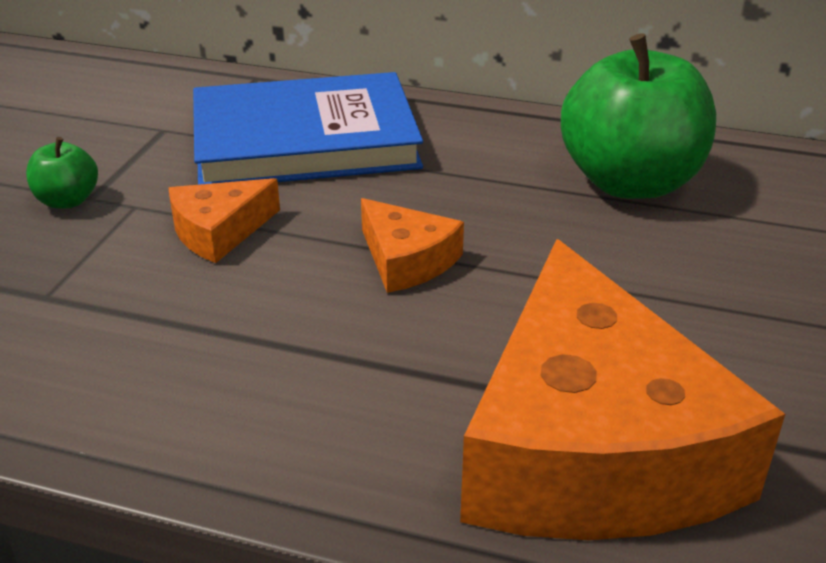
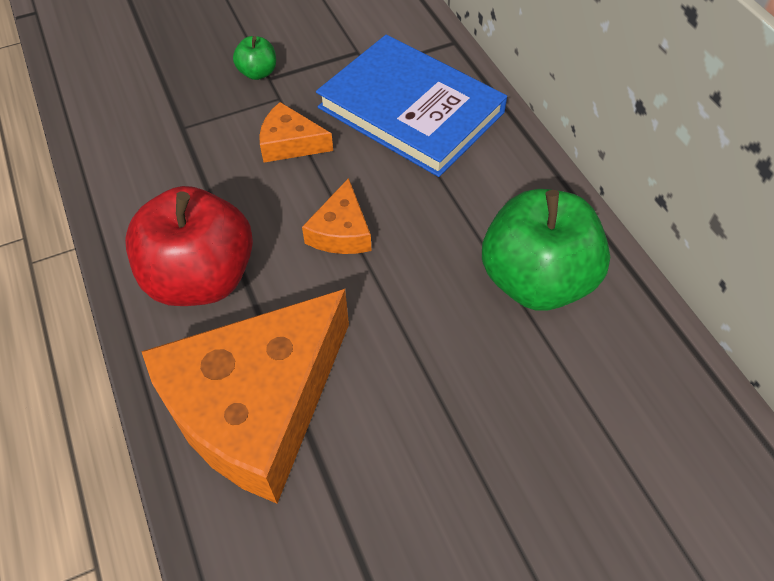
camera: 50 degrees right, 20 degrees up
none -> red apple [125,186,253,306]

